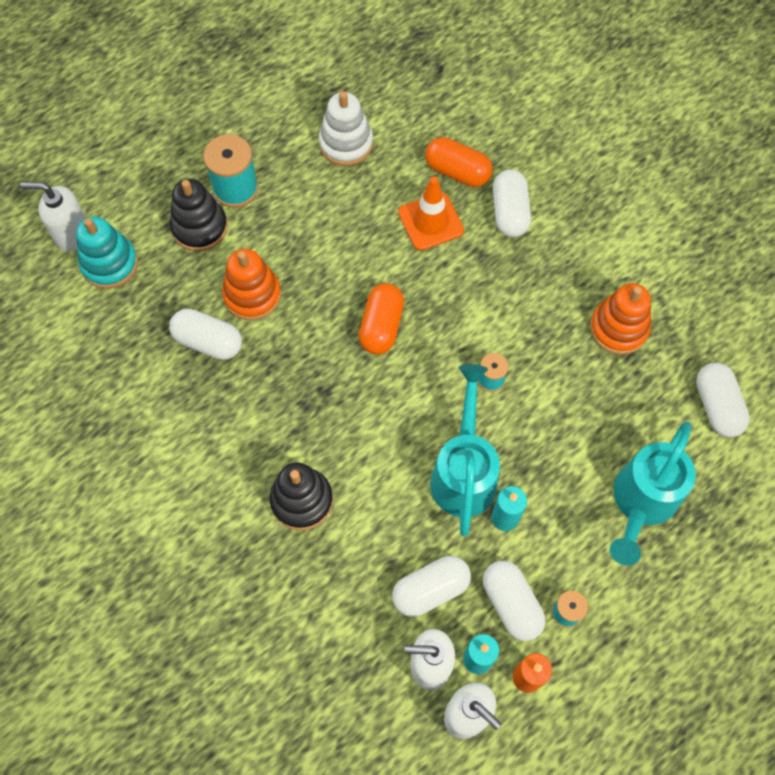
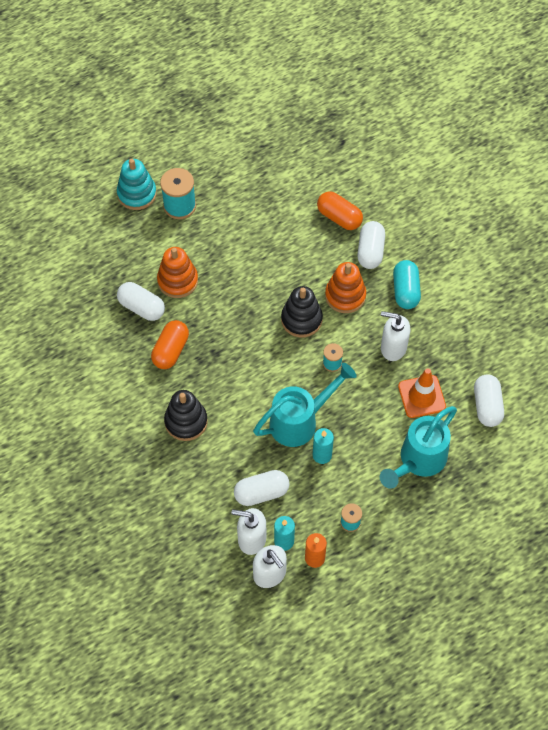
camera: 10 degrees right, 5 degrees down
white soap dispenser [20,182,86,252] -> white soap dispenser moved to [381,311,410,361]
turquoise stacking toy [76,217,138,289] -> turquoise stacking toy moved to [117,159,157,210]
black stacking toy [170,179,228,252] -> black stacking toy moved to [281,286,323,337]
white stacking toy [319,91,373,166] -> none
orange capsule [359,283,404,354] -> orange capsule moved to [151,320,189,369]
orange traffic cone [398,176,464,251] -> orange traffic cone moved to [398,368,446,418]
turquoise watering can [430,364,500,536] -> turquoise watering can turned 45 degrees clockwise [253,363,357,447]
white capsule [483,561,545,641] -> none
orange stacking toy [590,283,651,355] -> orange stacking toy moved to [325,262,366,313]
none -> turquoise capsule [393,260,421,309]

